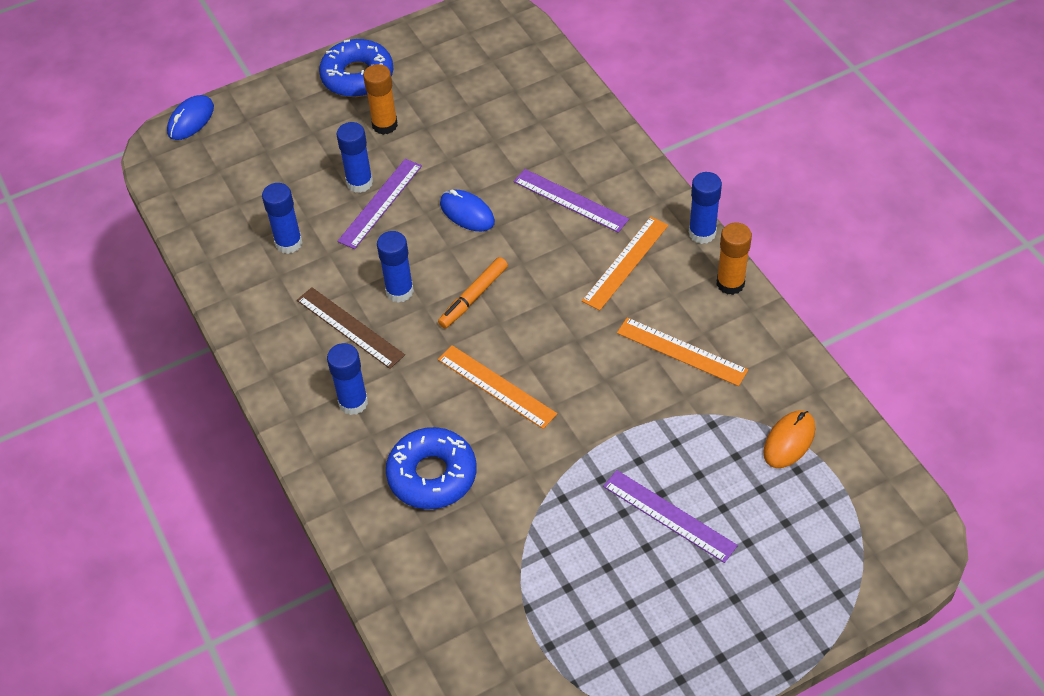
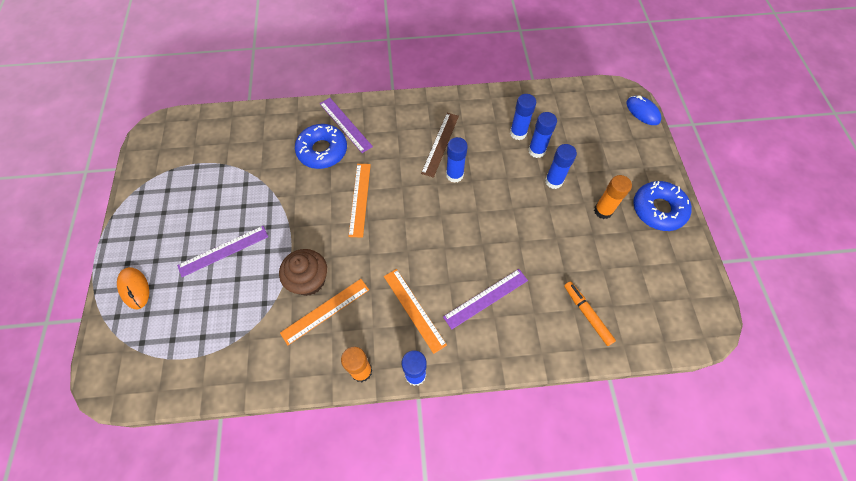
camera: 110 degrees right, 10 degrees up
brown ruler [297,287,405,369] -> brown ruler turned 45 degrees counterclockwise [421,113,459,178]
blue glue stick [327,343,368,415] -> blue glue stick moved to [528,112,557,158]
purple ruler [337,159,422,249] -> purple ruler moved to [320,98,373,153]
orange marker [438,257,508,329] -> orange marker moved to [564,281,616,346]
orange ruler [438,345,557,429] -> orange ruler turned 60 degrees counterclockwise [348,164,371,238]
blue mouse [440,189,495,231] -> none
orange mouse [763,410,815,468] -> orange mouse moved to [117,267,149,309]
none -> brown cupcake [279,249,327,296]

